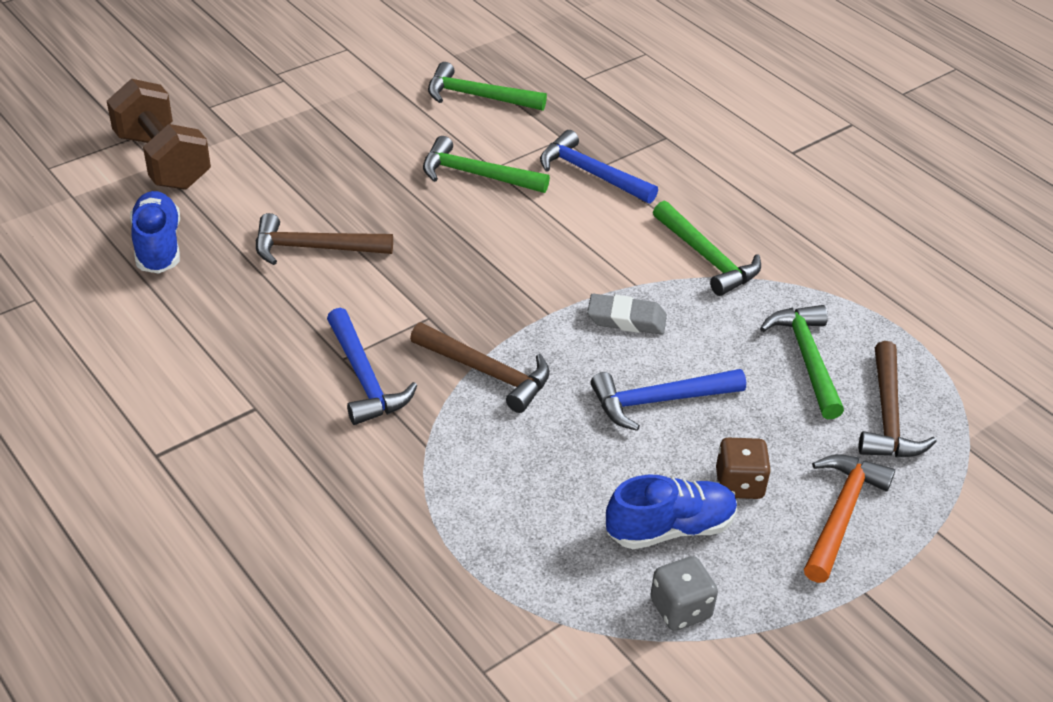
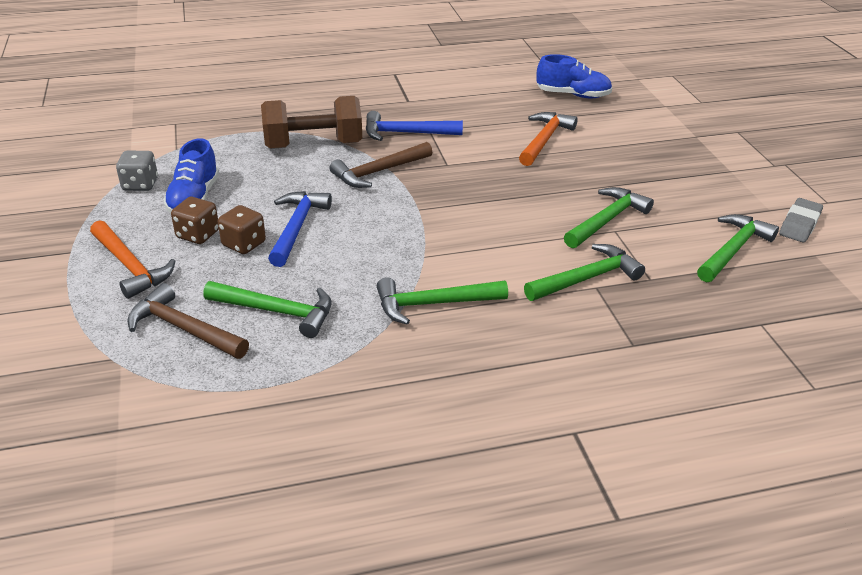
camera: 115 degrees right, 5 degrees down
brown dumbbell [107,79,211,190] -> brown dumbbell moved to [261,96,362,149]
brown hammer [256,213,393,265] -> orange hammer [519,112,578,166]
blue hammer [540,130,658,204] -> green hammer [524,244,645,301]
grey eraser [587,294,667,335] -> grey eraser moved to [779,198,823,243]
none -> brown dice [218,205,266,254]

